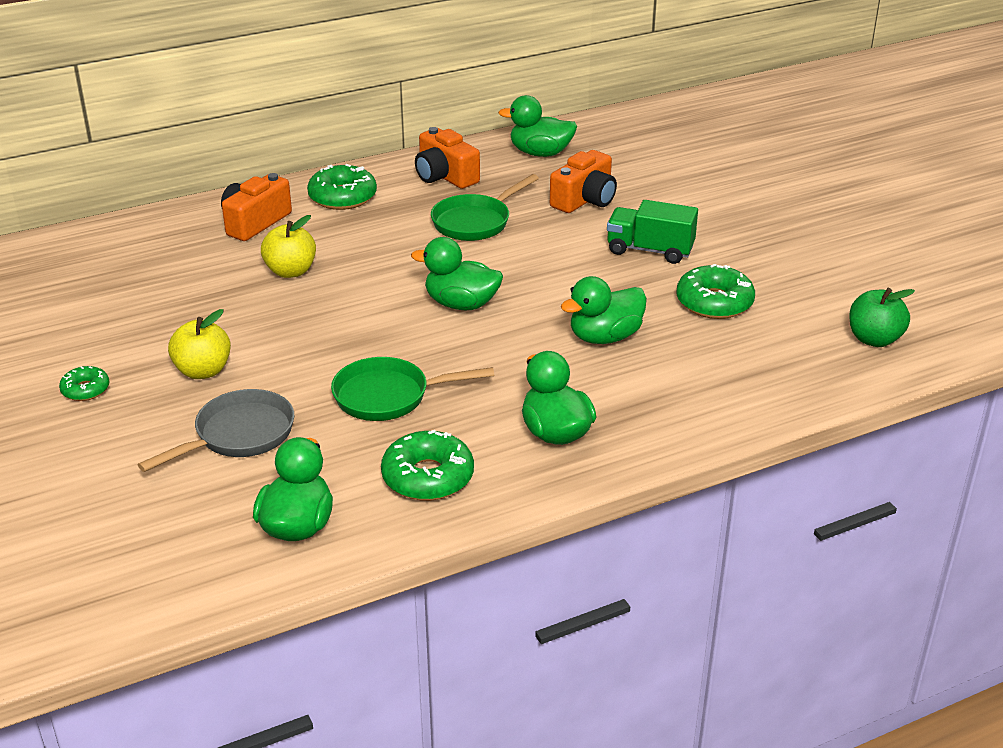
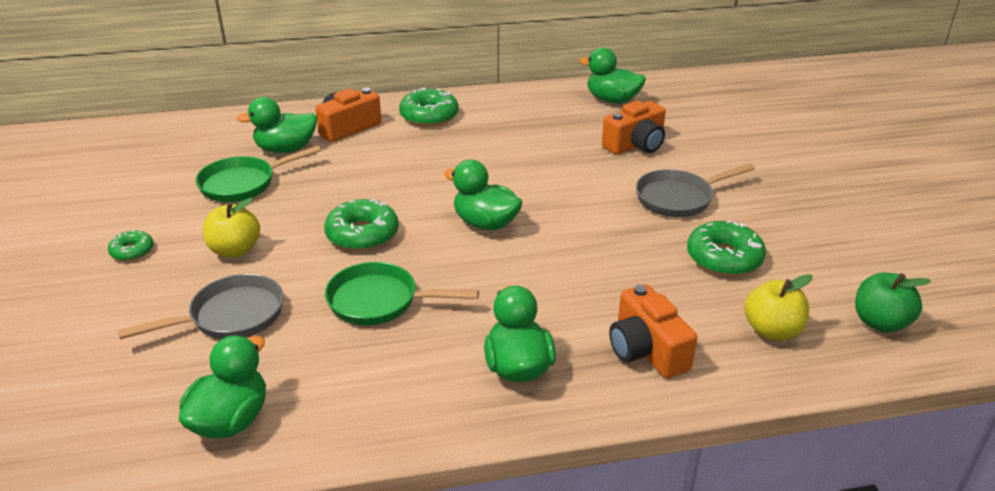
camera: 15 degrees right, 0 degrees up
yellow apple [261,215,316,278] -> yellow apple moved to [744,274,812,340]
green donut [381,430,474,501] -> green donut moved to [324,199,399,251]
orange camera [415,127,480,189] -> orange camera moved to [609,284,697,378]
green pan [431,174,539,241] -> green pan moved to [196,145,321,202]
green duck [561,276,647,344] -> green duck moved to [236,97,317,153]
green truck [607,200,698,264] -> grey pan [636,164,755,217]

